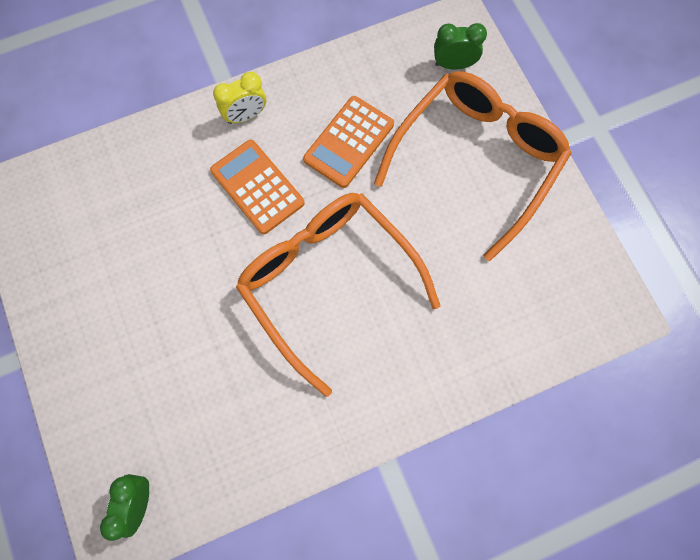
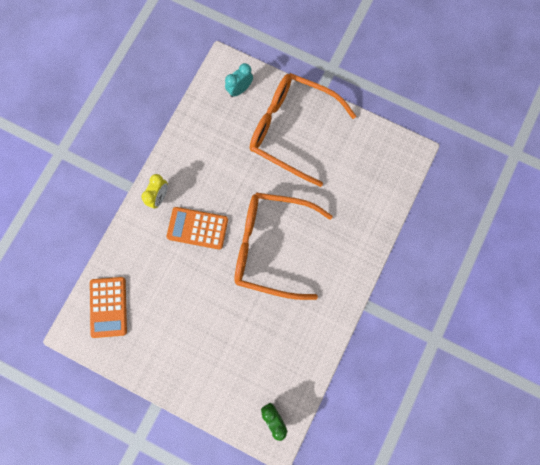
camera: 40 degrees left, 5 degrees up
orange calculator [303,96,394,188] -> orange calculator moved to [90,277,127,338]
orange glasses [374,71,572,261] -> orange glasses turned 60 degrees counterclockwise [250,73,356,187]
green clock [434,23,487,70] -> turquoise clock [225,63,253,97]

